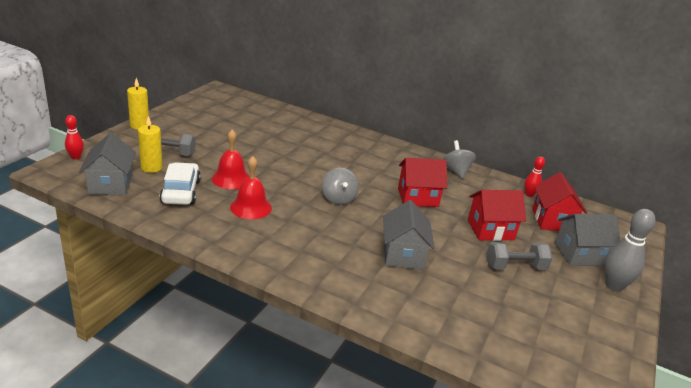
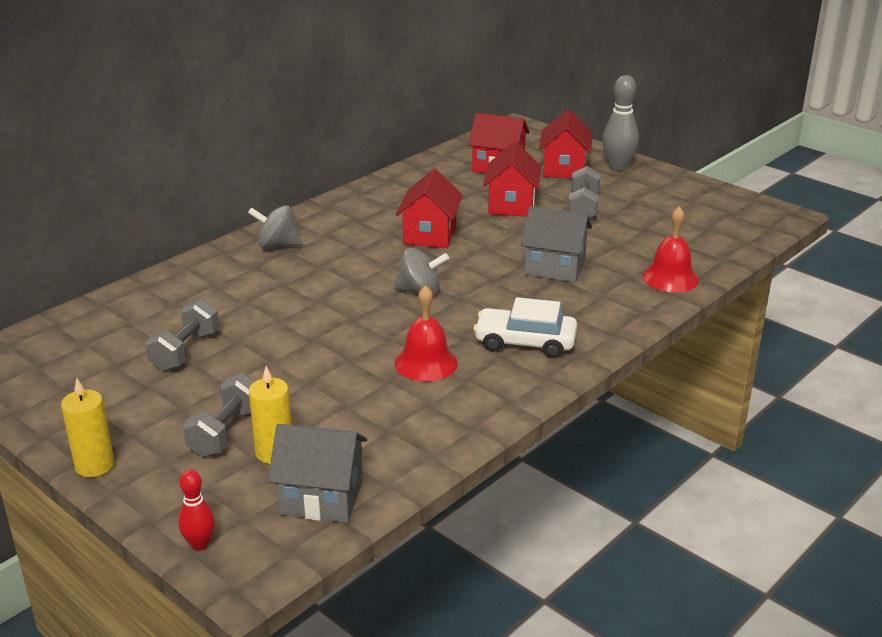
camera: 70 degrees left, 0 degrees up
white car [160,162,201,205] -> white car moved to [473,297,577,358]
red bell [212,130,249,189] -> red bell moved to [642,206,699,292]
grey spinning top [443,140,476,179] -> grey spinning top moved to [248,205,303,249]
red bowling pin [524,157,545,197] -> none
grey house [555,214,620,266] -> red house [539,109,592,179]
none -> grey dumbbell [145,299,219,371]

